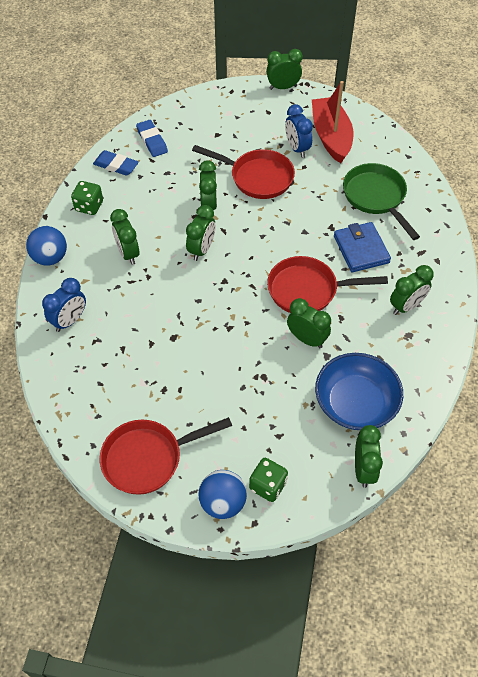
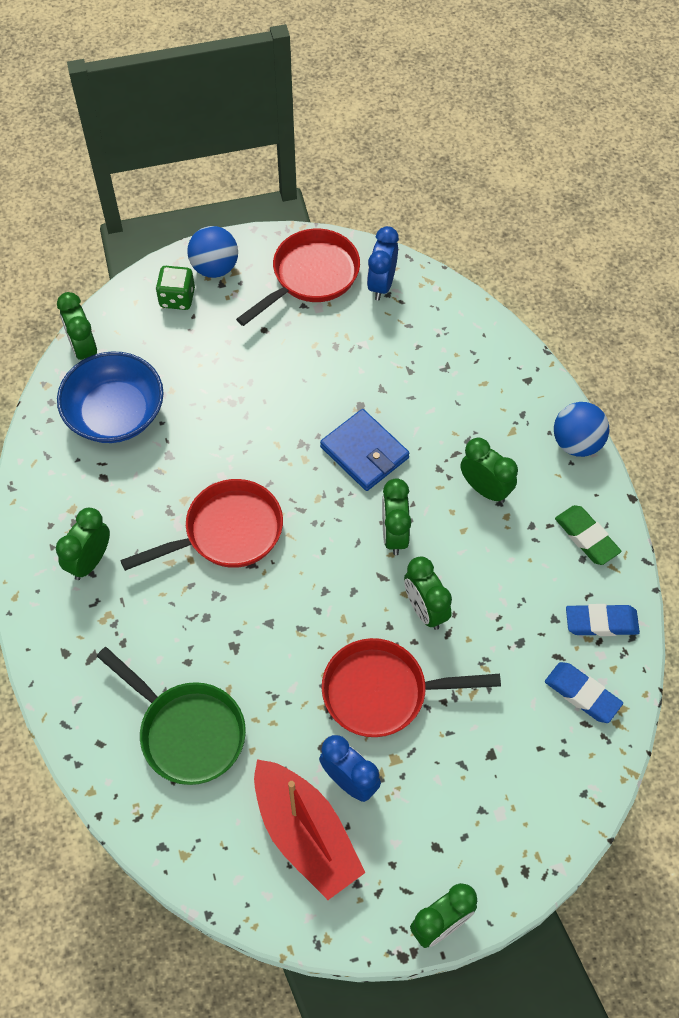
camera: 155 degrees right, 5 degrees up
blue clock [42,278,86,332] -> blue clock moved to [367,226,399,301]
green dice [71,181,103,215] -> green eraser [555,505,621,565]
green clock [287,298,331,348] -> none
blue wallet [334,222,391,272] -> blue wallet moved to [320,409,410,491]

